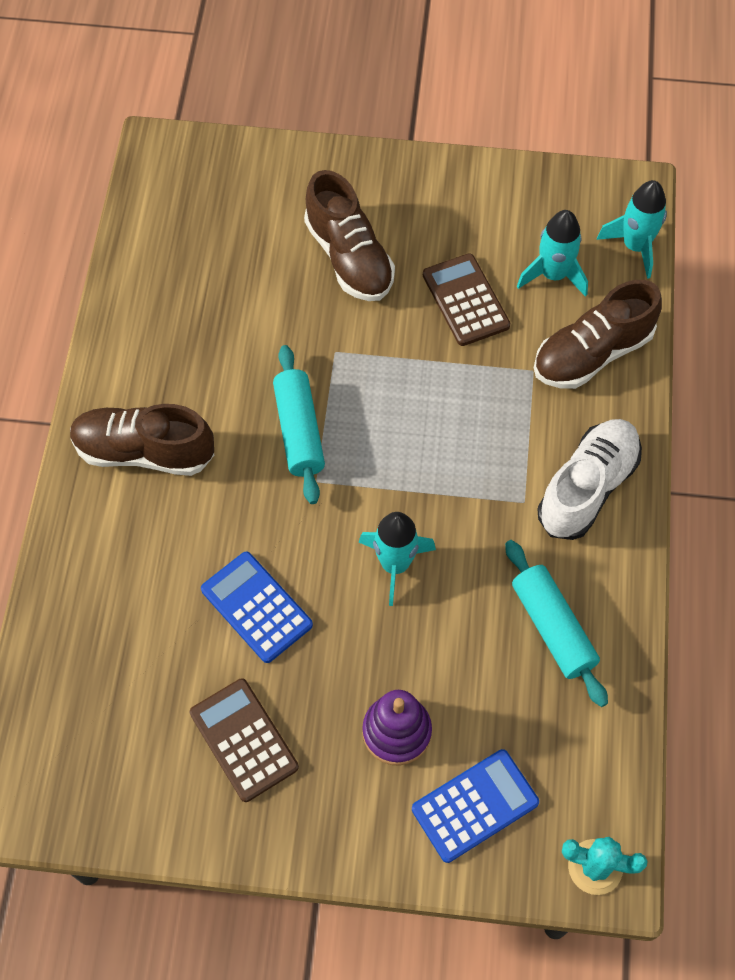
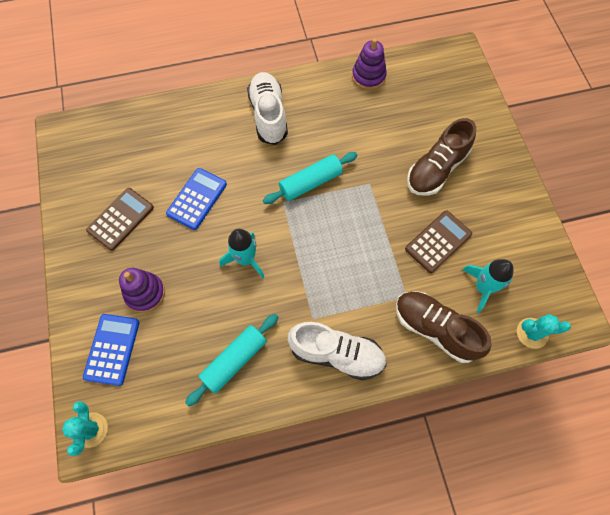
camera: 70 degrees right, 5 degrees up
brown shoe [70,404,214,476] -> white shoe [247,72,288,145]
blue calculator [412,749,539,863] -> blue calculator turned 120 degrees counterclockwise [83,314,140,386]
turquoise rocket [597,180,667,279] -> turquoise cactus [517,314,571,349]
none -> purple stacking toy [352,38,387,90]

